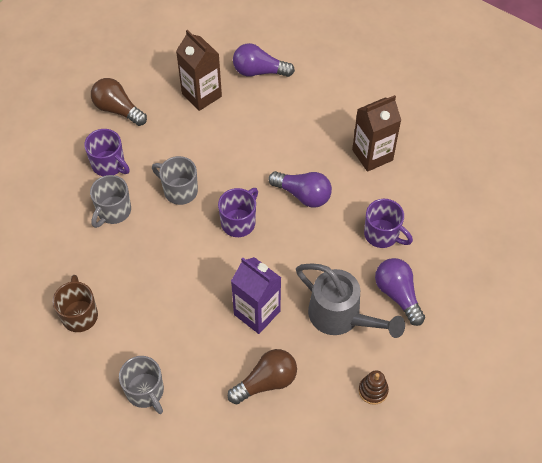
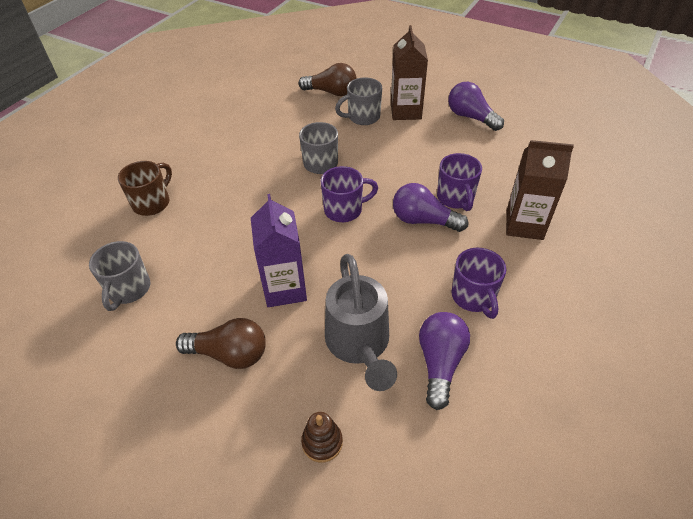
camera: 40 degrees right, 10 degrees down
purple mug [84,129,130,176] -> purple mug moved to [437,153,482,211]
grey mug [90,175,131,228] -> grey mug moved to [335,77,382,125]
brown light bulb [91,78,147,126] -> brown light bulb turned 120 degrees clockwise [299,63,357,96]
purple light bulb [269,171,332,208] -> purple light bulb turned 135 degrees clockwise [393,183,468,232]

